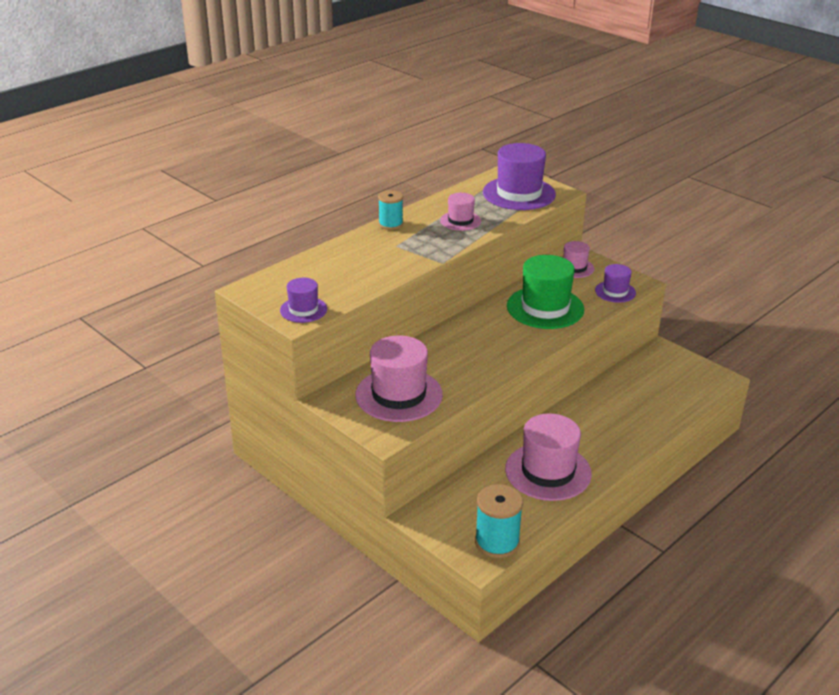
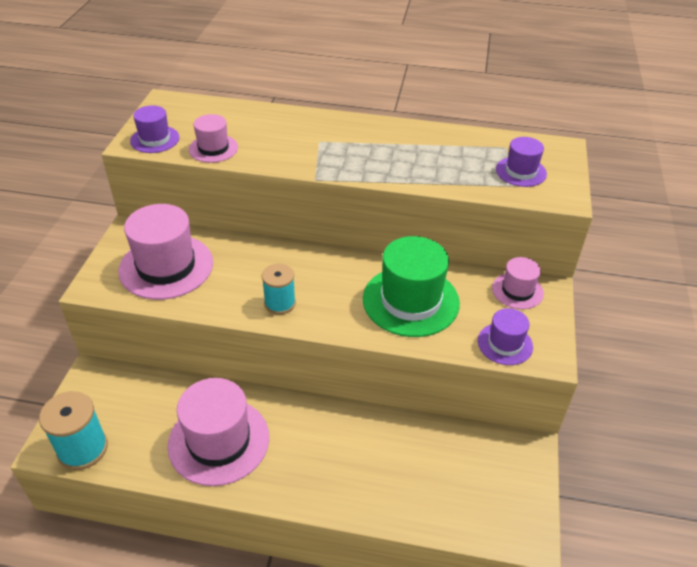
camera: 55 degrees right, 10 degrees up
turquoise spool [378,190,403,230] -> turquoise spool moved to [262,264,296,314]
pink hat [440,193,481,231] -> pink hat moved to [189,114,238,163]
purple hat [483,143,556,210] -> purple hat [496,137,547,187], size x0.54

